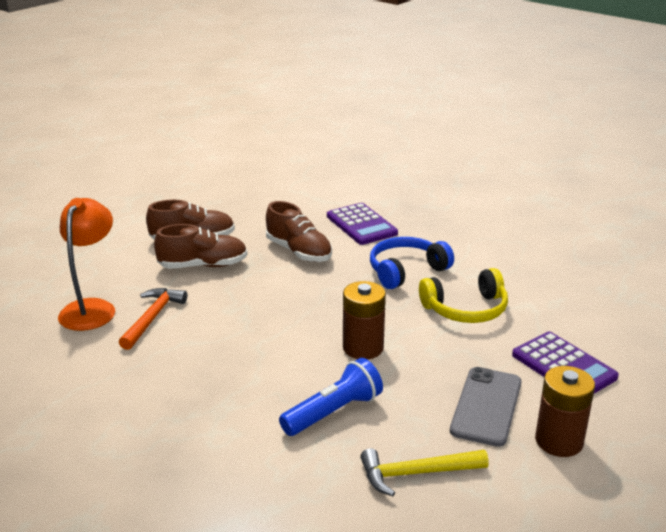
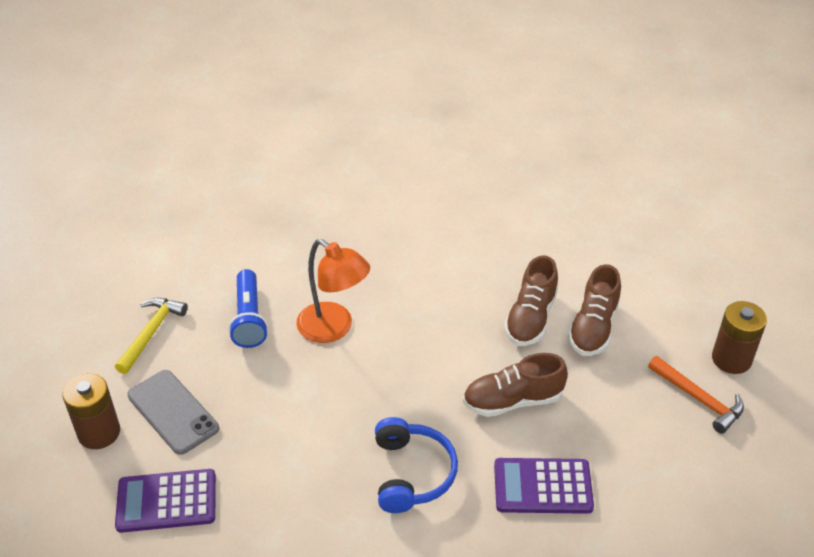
camera: 120 degrees right, 15 degrees up
orange lamp [58,198,115,331] -> orange lamp moved to [296,239,370,343]
orange hammer [119,288,187,350] -> orange hammer moved to [648,356,744,434]
brown battery [343,281,386,360] -> brown battery moved to [712,301,767,374]
yellow headphones [419,268,508,323] -> none

